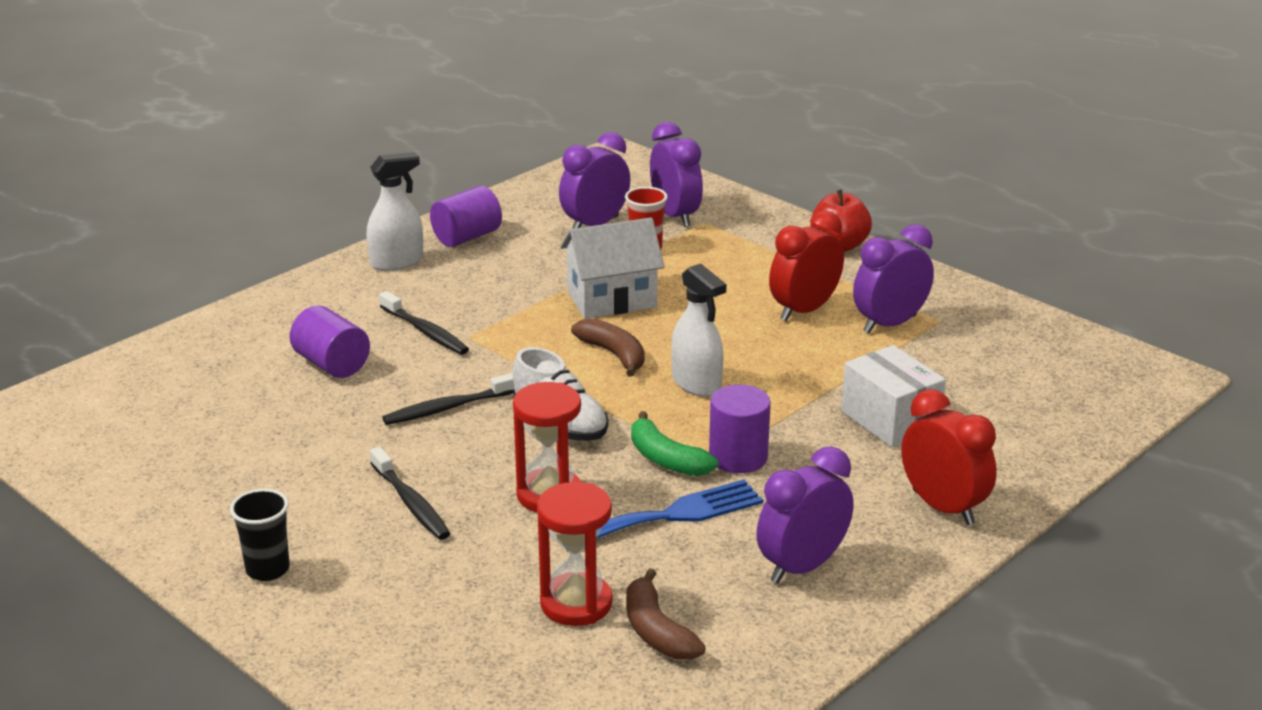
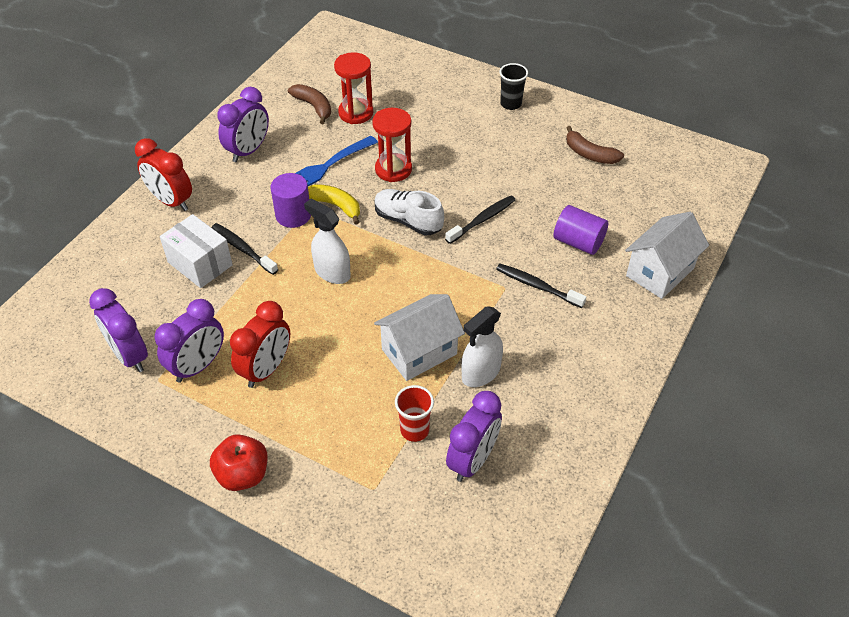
camera: 165 degrees right, 20 degrees up
white spray bottle [366,152,423,271] -> white spray bottle moved to [461,306,503,387]
black toothbrush [370,447,451,540] -> black toothbrush moved to [212,223,278,275]
purple cylinder [430,186,502,247] -> none
brown banana [571,318,644,377] -> brown banana moved to [566,126,624,164]
green banana [631,411,718,476] -> yellow banana [308,184,360,225]
purple clock [650,122,703,227] -> purple clock moved to [89,288,148,372]
none -> white house [625,212,709,299]

